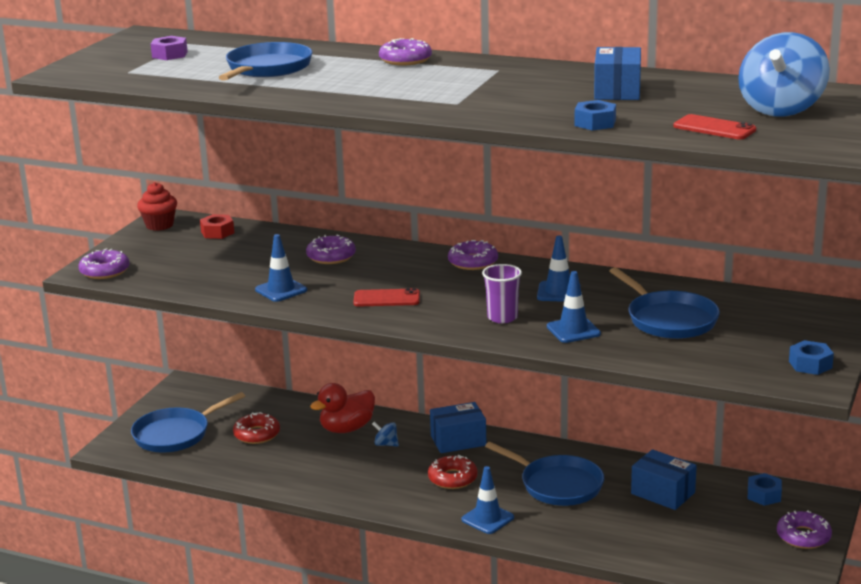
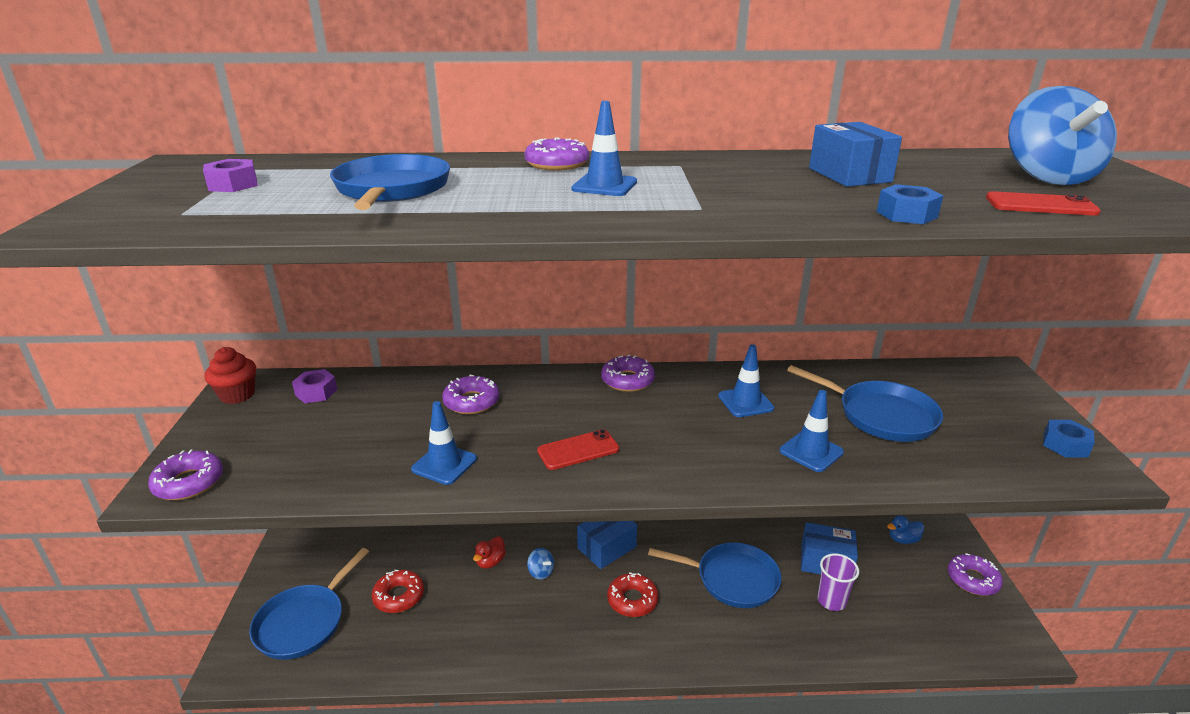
camera: 25 degrees left, 5 degrees up
red nut [200,214,234,239] -> purple nut [292,369,337,403]
red duck [310,383,375,433] -> red duck [473,536,506,569], size x0.57
blue spinning top [372,422,399,447] -> blue spinning top turned 135 degrees counterclockwise [527,548,554,580]
blue traffic cone [461,466,514,534] -> blue traffic cone moved to [572,101,637,196]
purple cup [482,264,522,323] -> purple cup moved to [817,553,859,611]
blue nut [748,473,782,506] -> blue duck [887,515,924,544]

